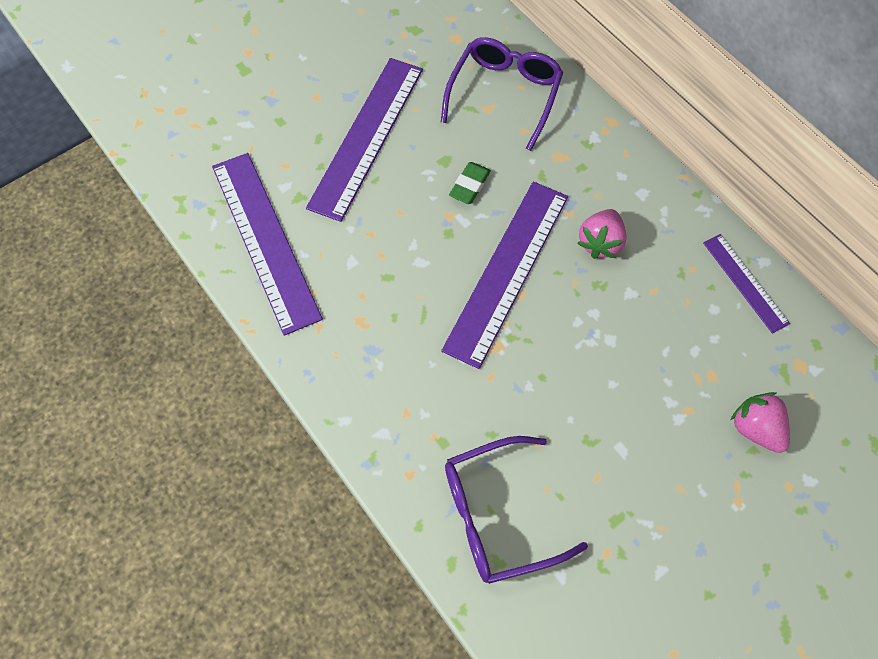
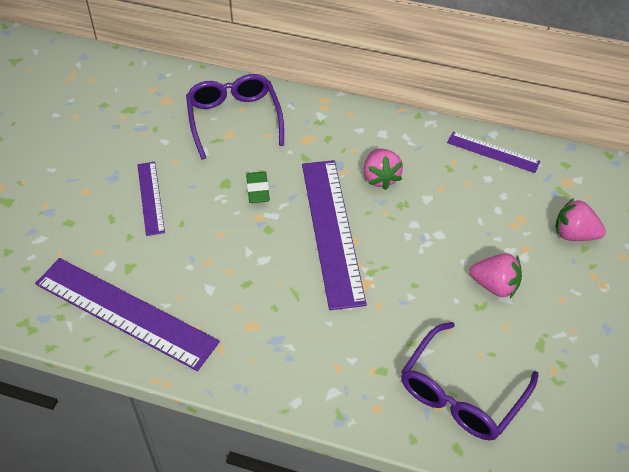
camera: 35 degrees left, 15 degrees down
purple ruler [306,58,423,222] -> purple ruler [137,162,165,236], size x0.53
none -> pink strawberry [469,253,522,298]

